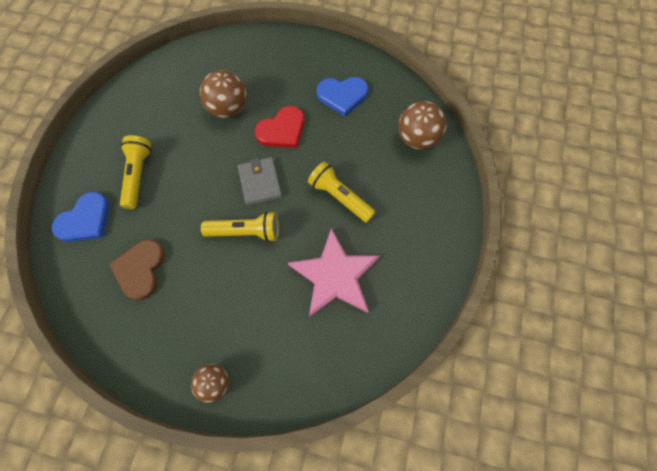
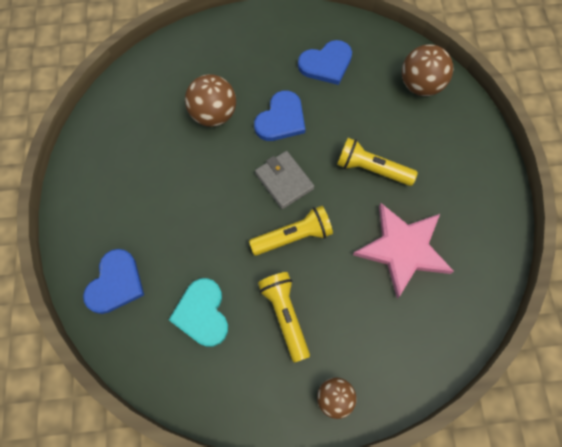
camera: 20 degrees left, 0 degrees up
brown heart [109,239,165,300] -> turquoise heart [169,278,228,347]
yellow flashlight [120,135,152,209] -> yellow flashlight moved to [258,272,310,363]
red heart [255,106,304,148] -> blue heart [254,90,305,141]

